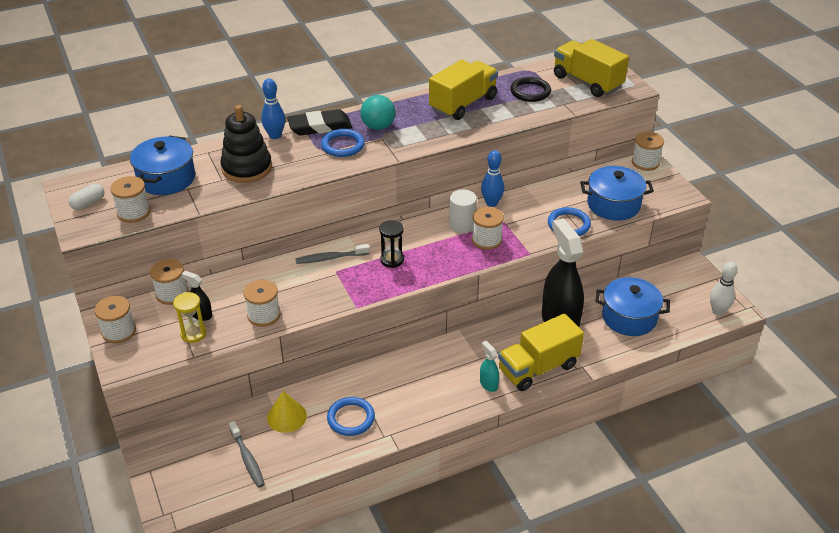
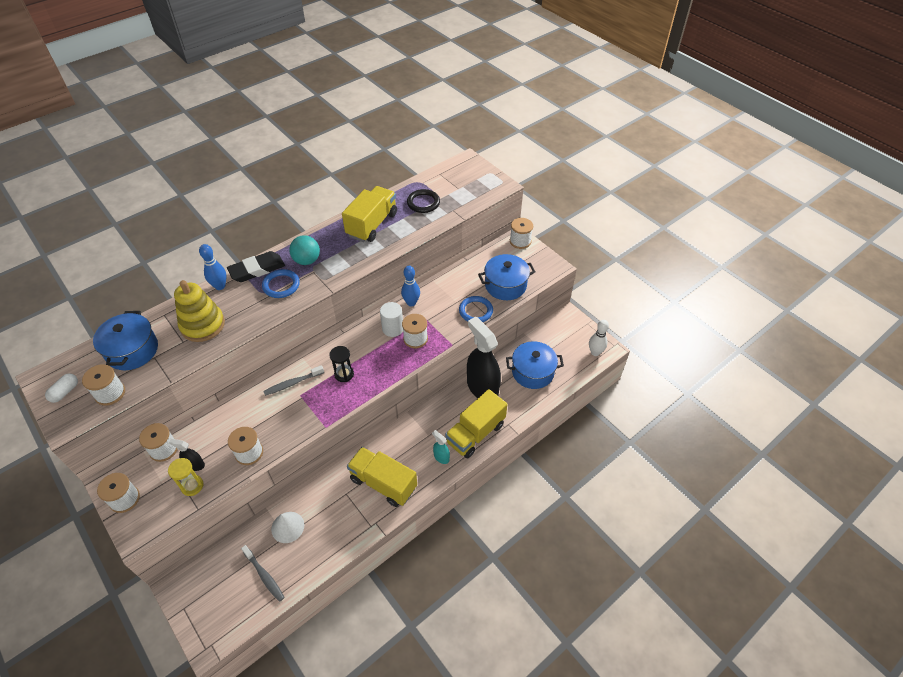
camera: 15 degrees left, 10 degrees up
black stacking toy [220,105,272,183] -> yellow stacking toy [174,280,225,342]
yellow cone [267,391,307,433] -> white cone [271,512,304,543]
blue ring [327,397,375,436] -> none
yellow truck [554,39,629,97] -> yellow truck moved to [347,447,417,507]

